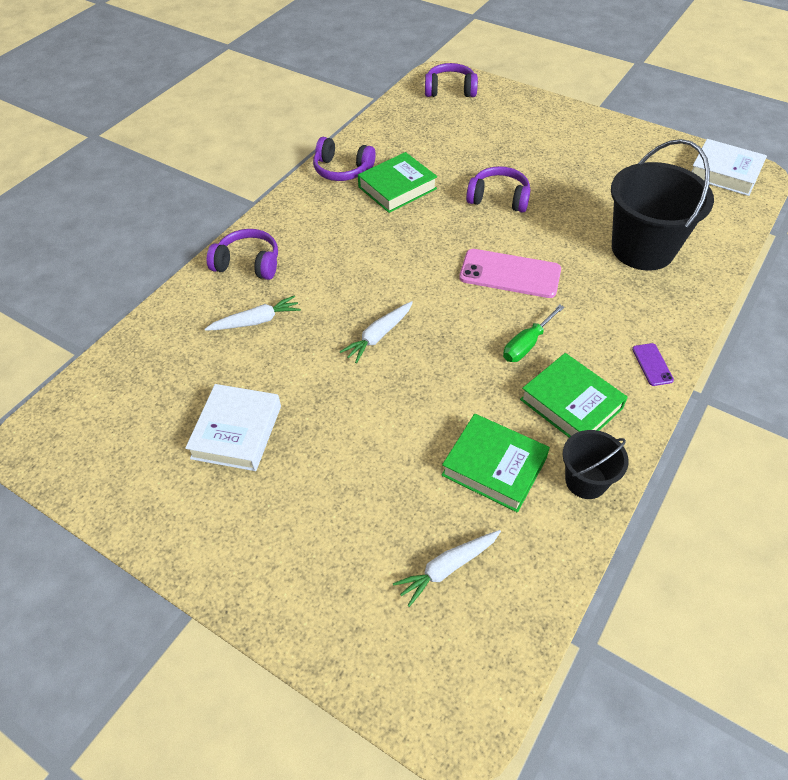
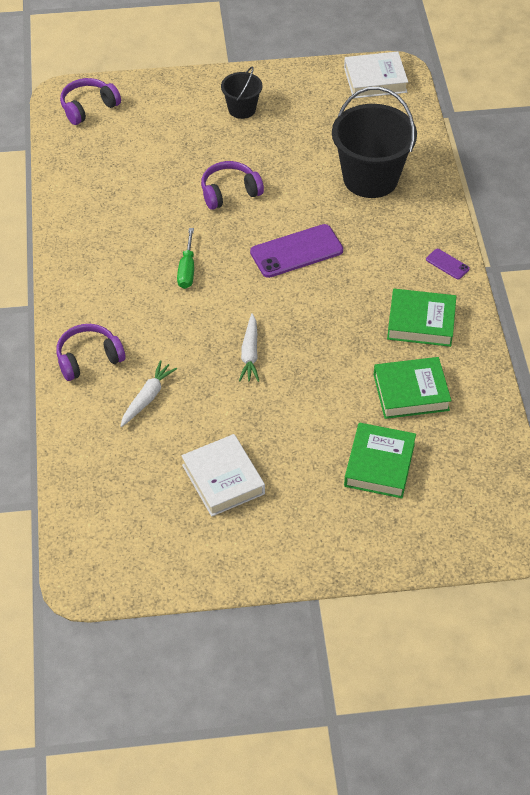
camera: 40 degrees left, 0 degrees up
purple headphones [313,137,376,181] -> none
green book [358,152,437,213] -> green book moved to [344,422,416,498]
white carrot [393,530,501,607] -> none
pink phone [459,249,561,298] -> purple phone [250,224,343,278]
green screwdriver [503,305,565,362] -> green screwdriver moved to [177,228,194,289]
black bucket [563,430,629,499] -> black bucket moved to [221,67,263,119]

